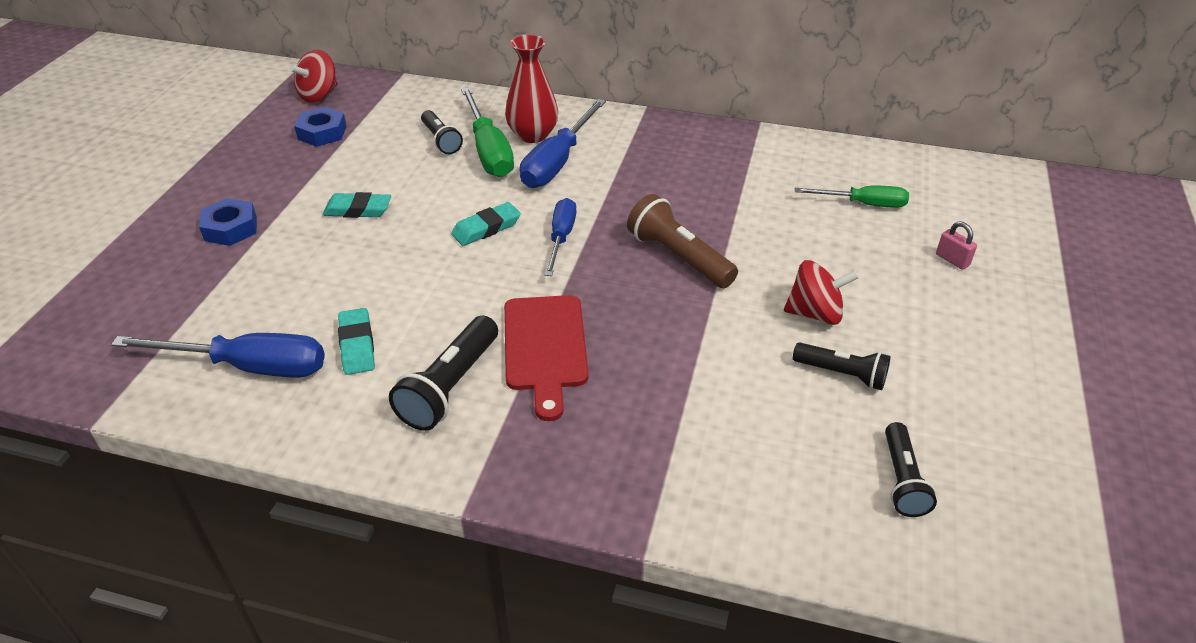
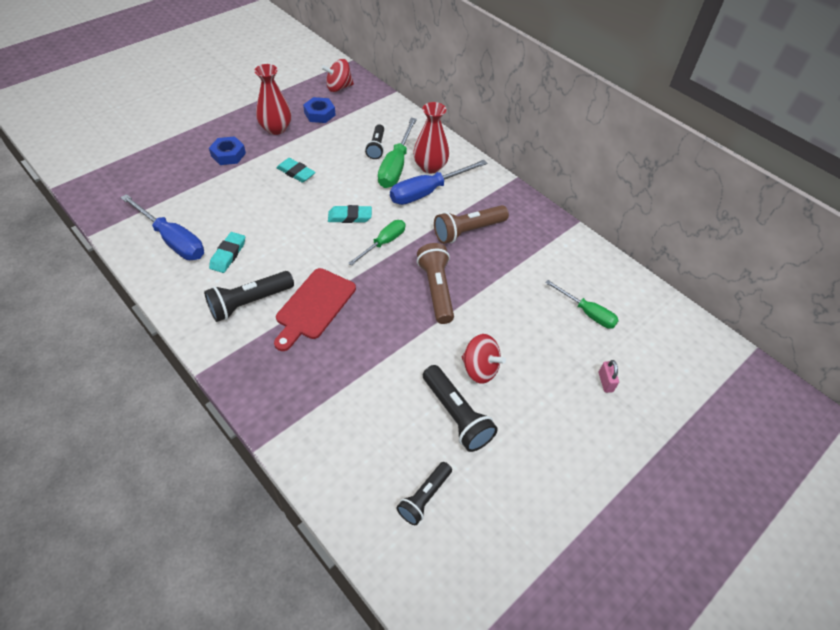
camera: 30 degrees right, 10 degrees up
blue screwdriver [545,198,576,276] -> green screwdriver [348,220,405,266]
black flashlight [793,342,890,390] -> black flashlight [423,365,498,452], size x1.51
none -> red vase [254,64,291,135]
none -> brown flashlight [434,205,509,244]

